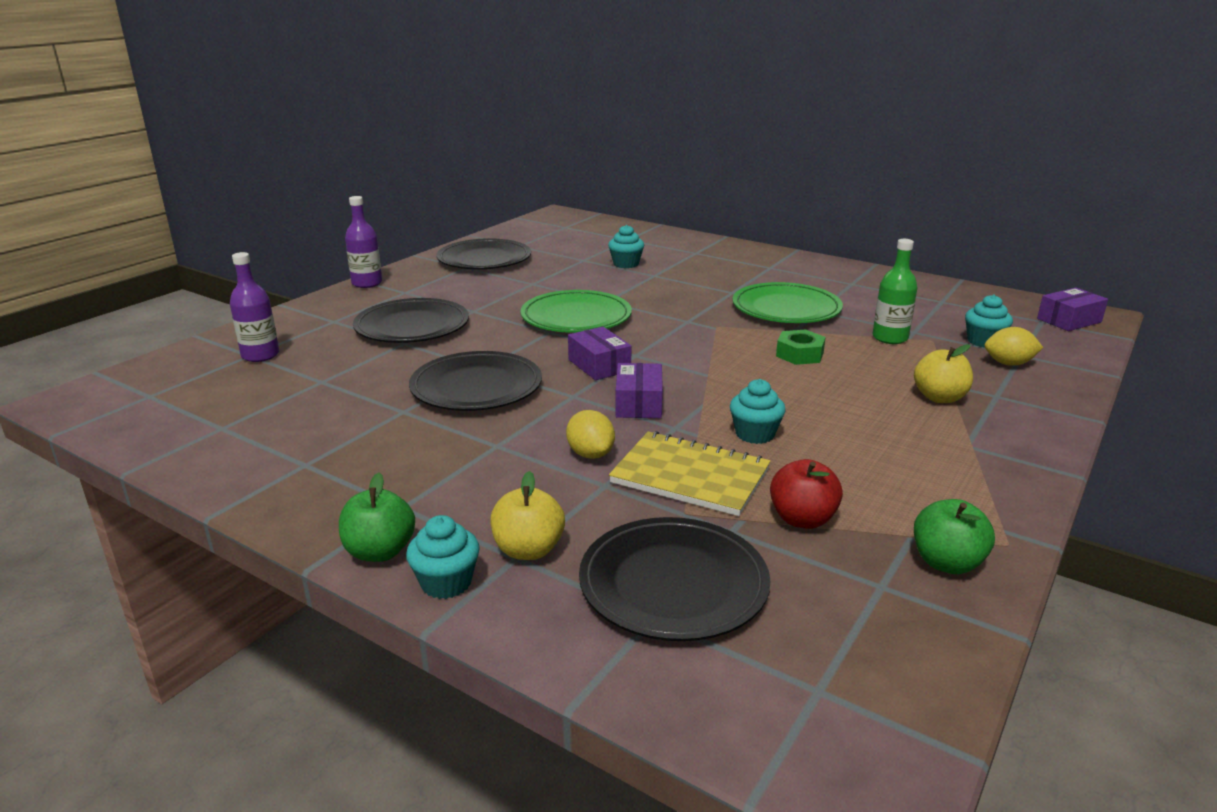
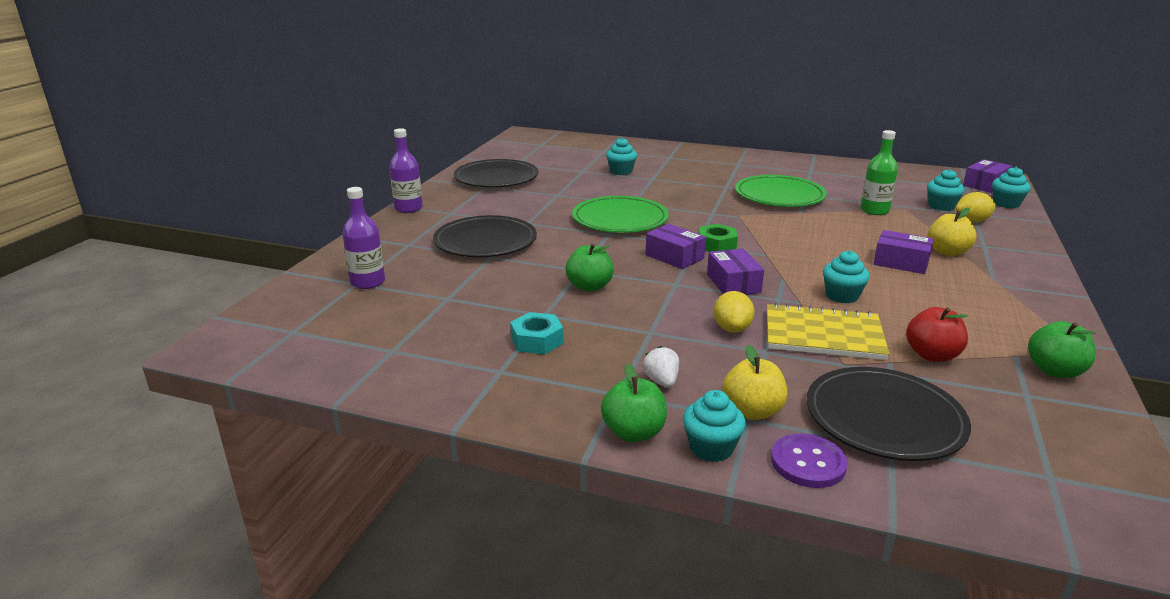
camera: 15 degrees left, 0 degrees up
black plate [409,351,542,411] -> green apple [566,244,614,292]
yellow lemon [566,410,615,459] -> yellow lemon turned 45 degrees clockwise [714,291,755,333]
green nut [776,330,826,365] -> green nut moved to [698,224,738,252]
none -> turquoise nut [510,312,564,354]
none -> white strawberry [643,346,679,388]
none -> purple button [771,434,848,488]
none -> purple box [874,230,934,274]
none -> turquoise cupcake [992,167,1031,208]

